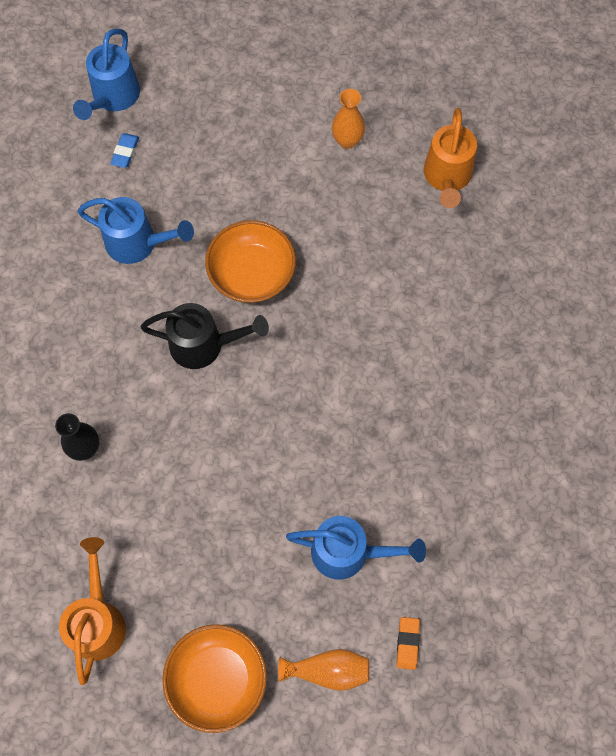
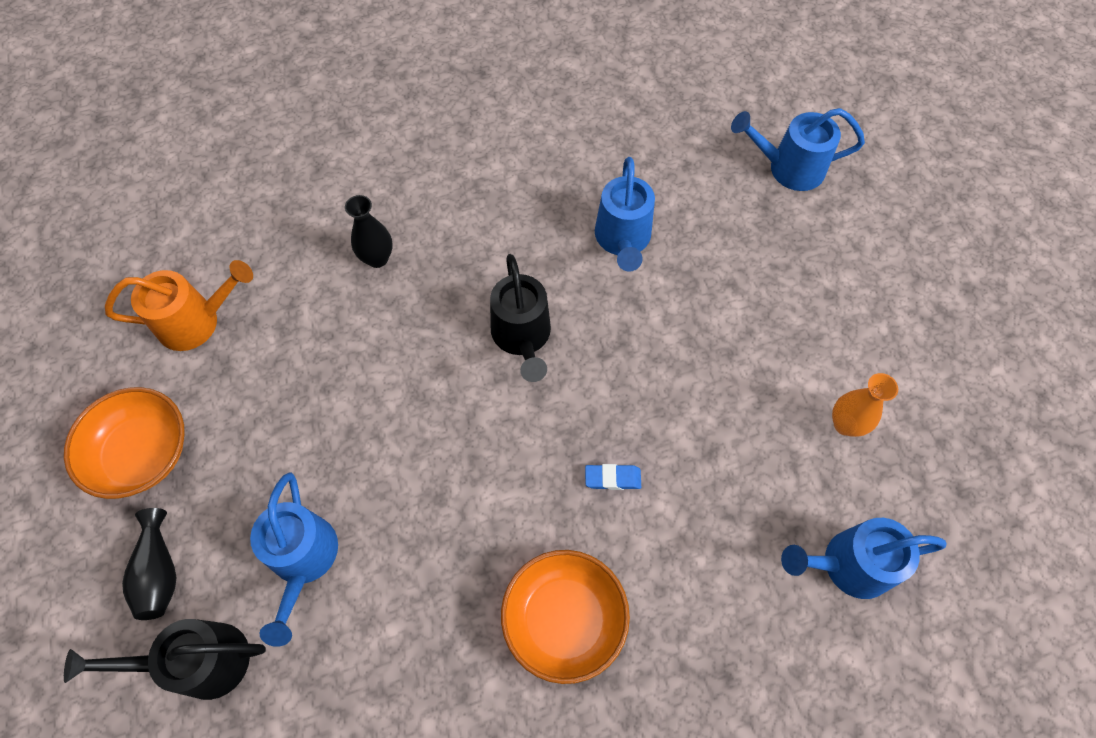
camera: 75 degrees right, 5 degrees down
blue eraser [110,133,139,168] -> blue eraser moved to [585,464,641,490]
orange bowl [205,220,296,303] -> orange bowl moved to [501,550,630,684]
orange vase [278,649,369,691] -> black vase [122,508,177,620]
orange eraser [397,617,420,670] -> black watering can [64,619,266,700]
orange watering can [424,108,477,208] -> blue watering can [781,518,946,599]

